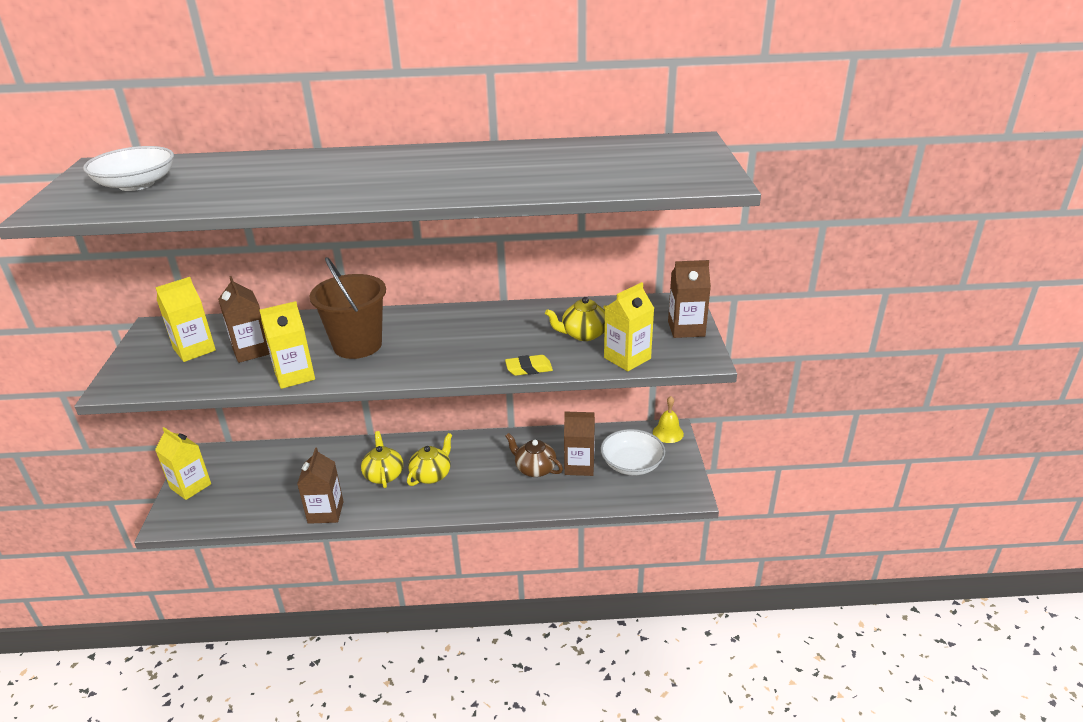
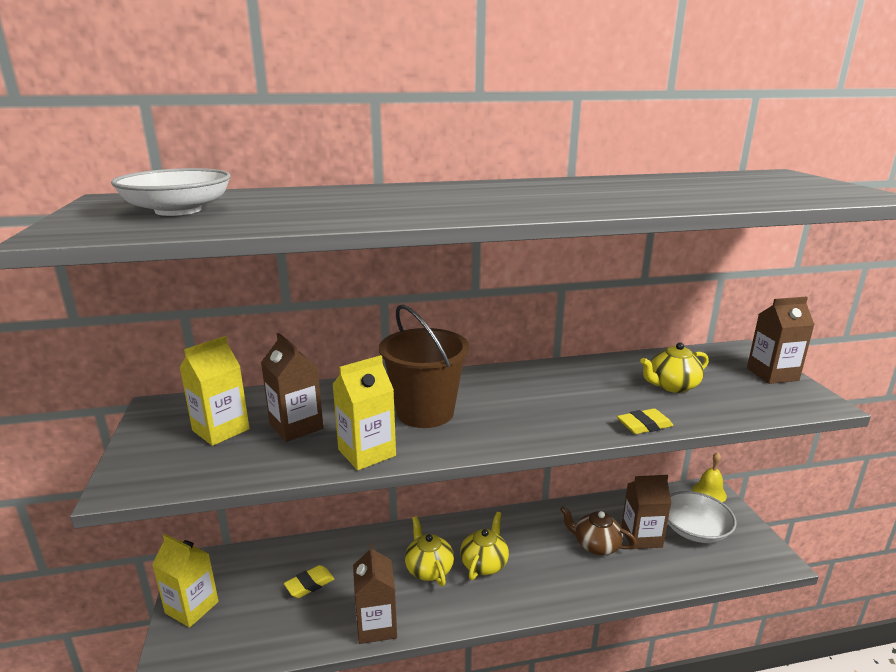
camera: 10 degrees left, 10 degrees down
yellow carton [604,282,654,371] -> none
none -> yellow eraser [284,565,334,598]

